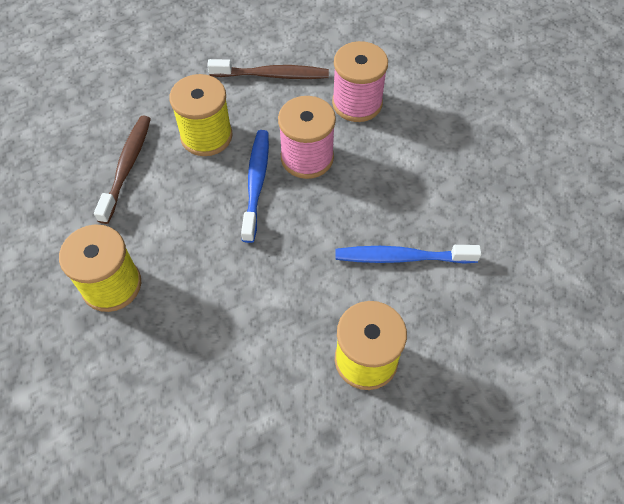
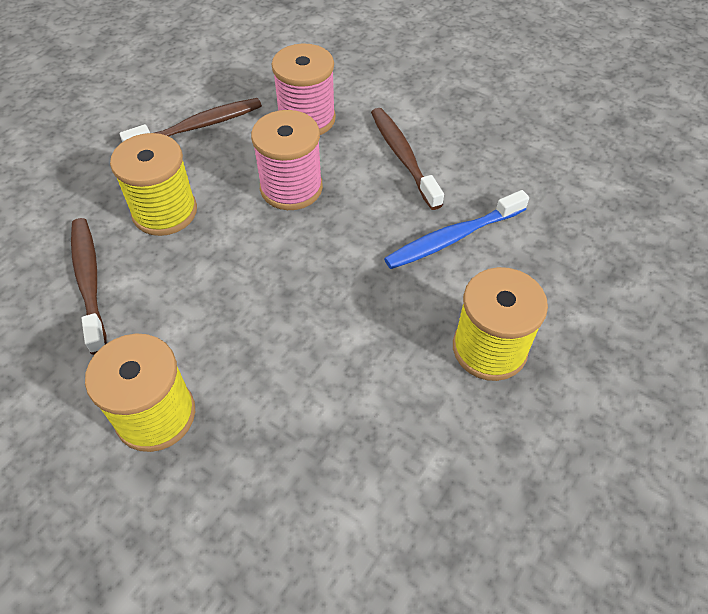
camera: 30 degrees left, 5 degrees down
blue toothbrush [241,130,269,243] -> none
none -> brown toothbrush [371,108,444,210]

